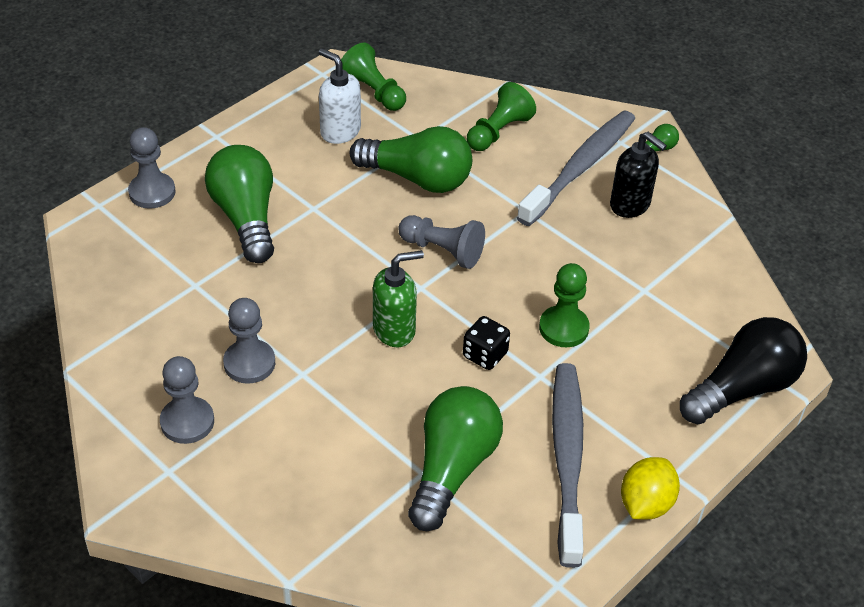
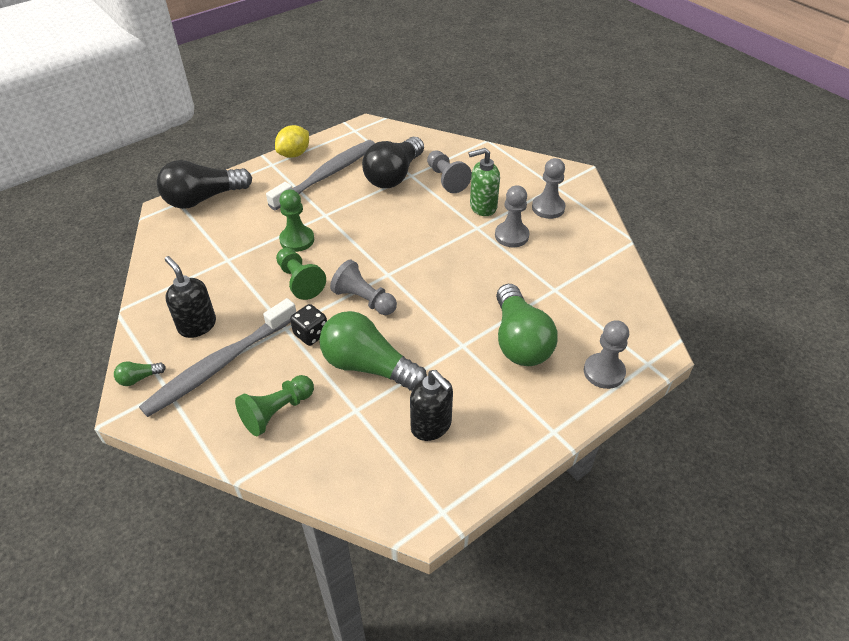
camera: 170 degrees left, 0 degrees up
white soap dispenser [319,49,361,144] -> black soap dispenser [410,370,453,441]
green pawn [341,43,406,111] -> green pawn moved to [276,248,326,300]
green soap dispenser [373,250,424,347] -> green soap dispenser moved to [469,148,500,216]
green light bulb [408,386,503,531] -> black light bulb [362,137,424,188]
black dice [463,316,510,370] -> black dice moved to [290,304,327,346]
grey toothbrush [552,363,583,568] -> grey toothbrush turned 150 degrees counterclockwise [266,140,375,210]
none -> grey pawn [427,150,472,193]

